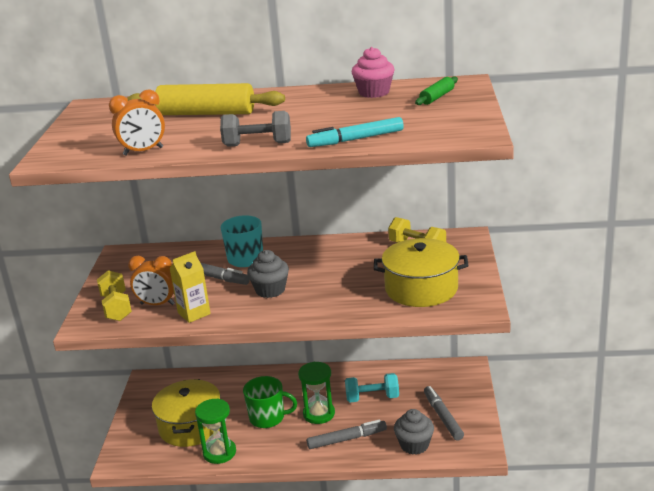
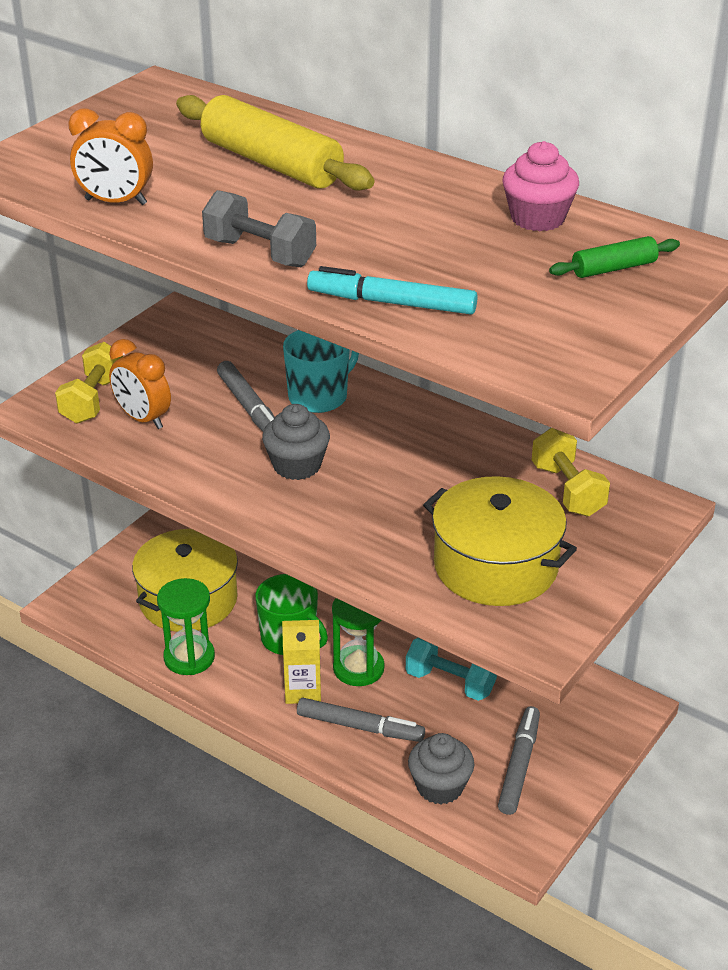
camera: 30 degrees right, 10 degrees up
yellow carton [169,251,211,323] -> yellow carton moved to [282,620,321,704]

